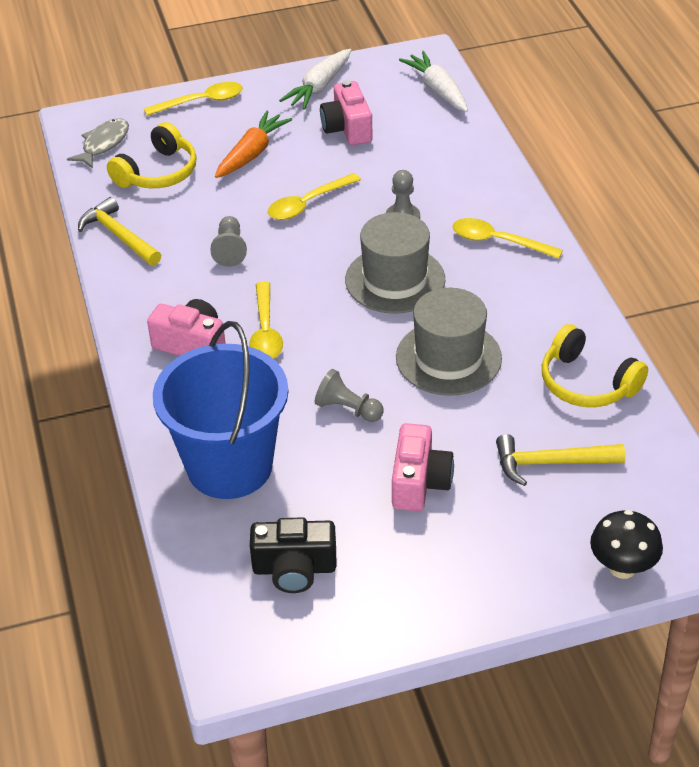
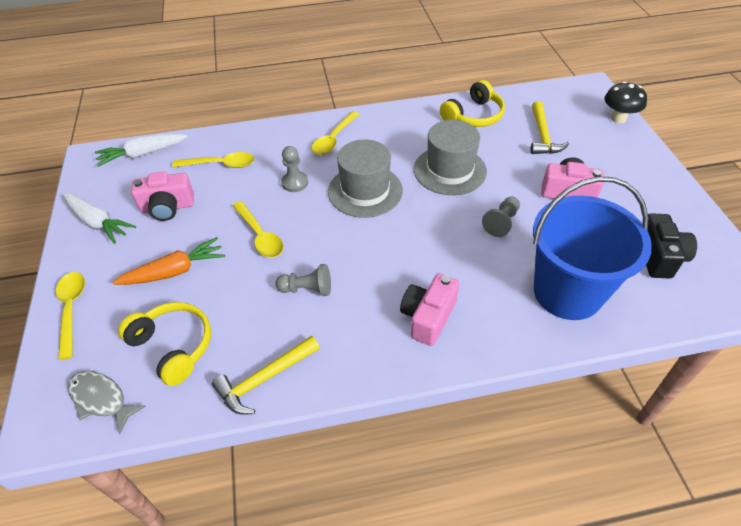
camera: 85 degrees left, 5 degrees up
orange carrot [215,110,292,178] -> orange carrot turned 120 degrees clockwise [112,237,225,285]
yellow spoon [249,282,283,359] -> yellow spoon moved to [172,152,255,168]

